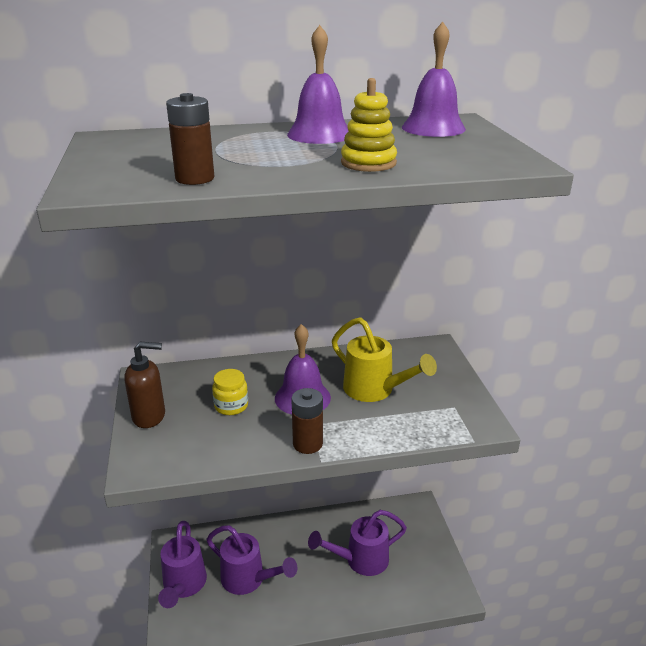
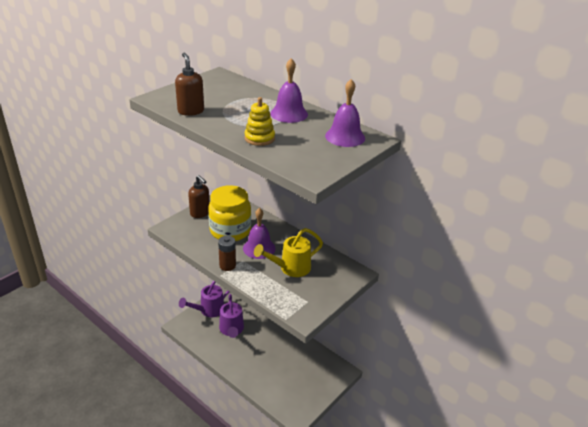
camera: 50 degrees right, 5 degrees up
brown battery [166,93,214,185] -> brown soap dispenser [175,53,204,116]
yellow jar [212,369,248,415] -> yellow jar [208,185,251,241], size x2.20
purple watering can [308,510,407,576] -> none
yellow watering can [332,317,437,402] -> yellow watering can turned 60 degrees clockwise [254,228,323,277]

